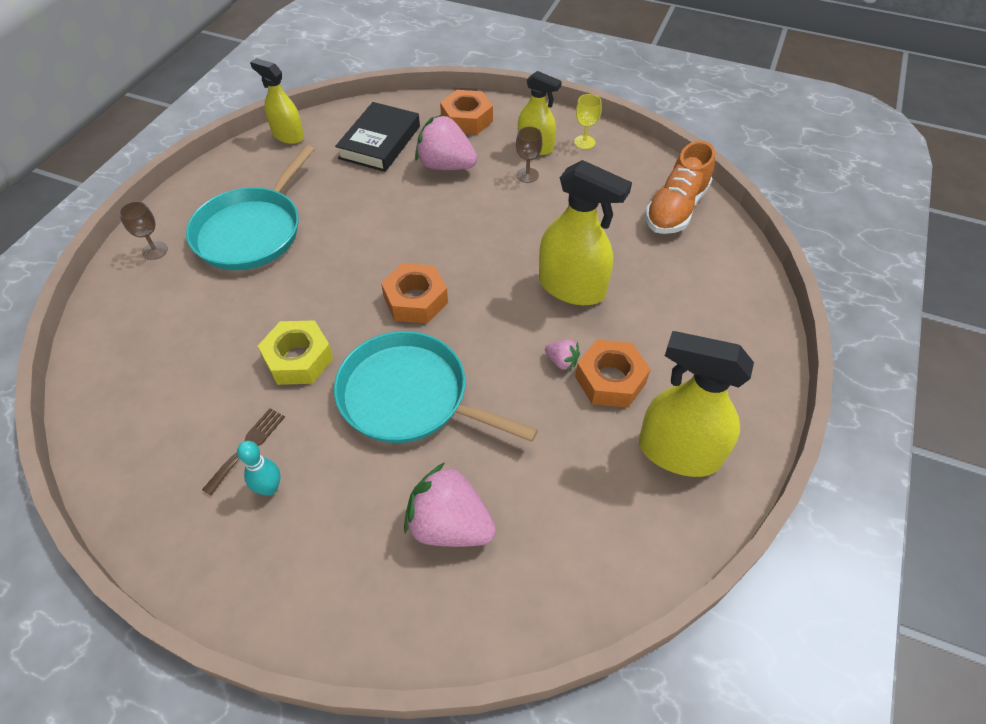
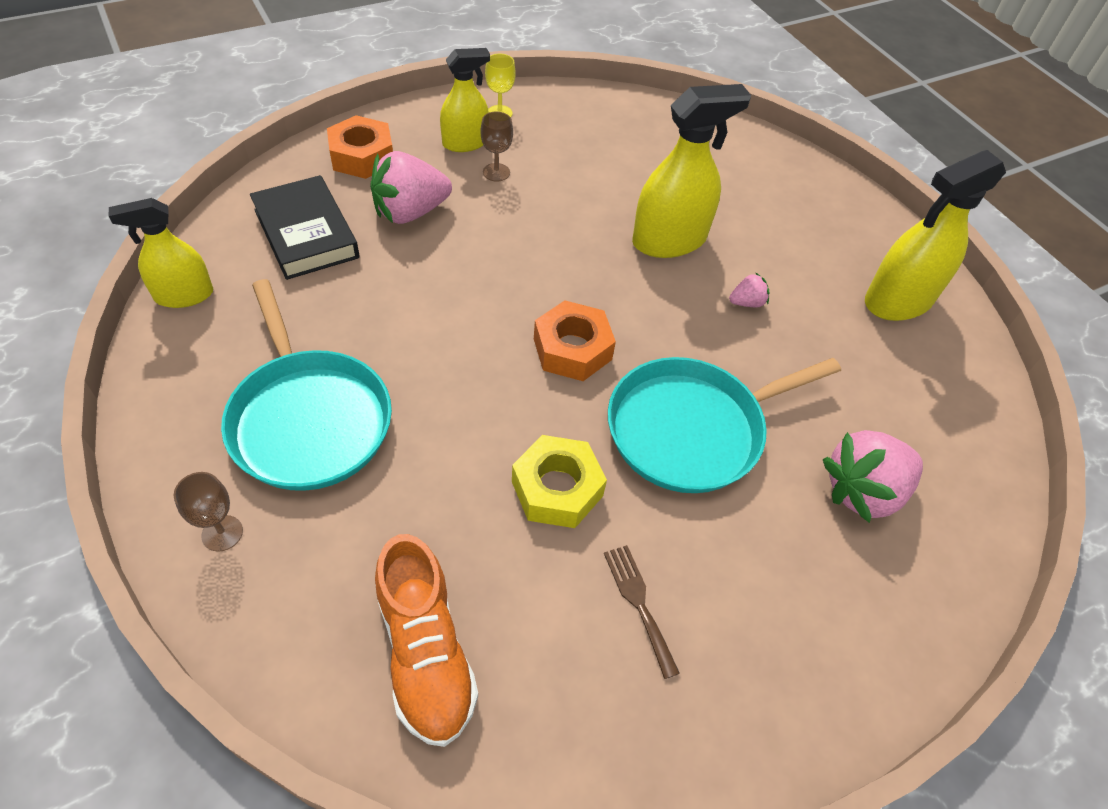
camera: 55 degrees left, 0 degrees up
turquoise bowling pin [237,441,280,496] -> none
orange nut [575,340,651,408] -> none
orange shoe [645,141,715,234] -> orange shoe moved to [375,534,478,747]

